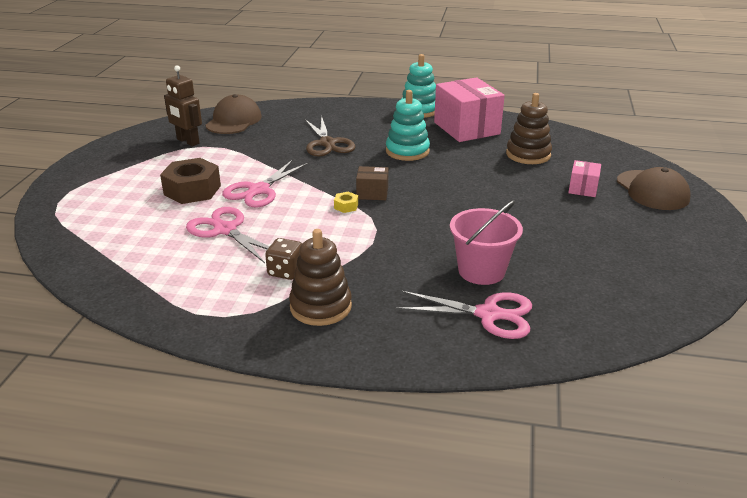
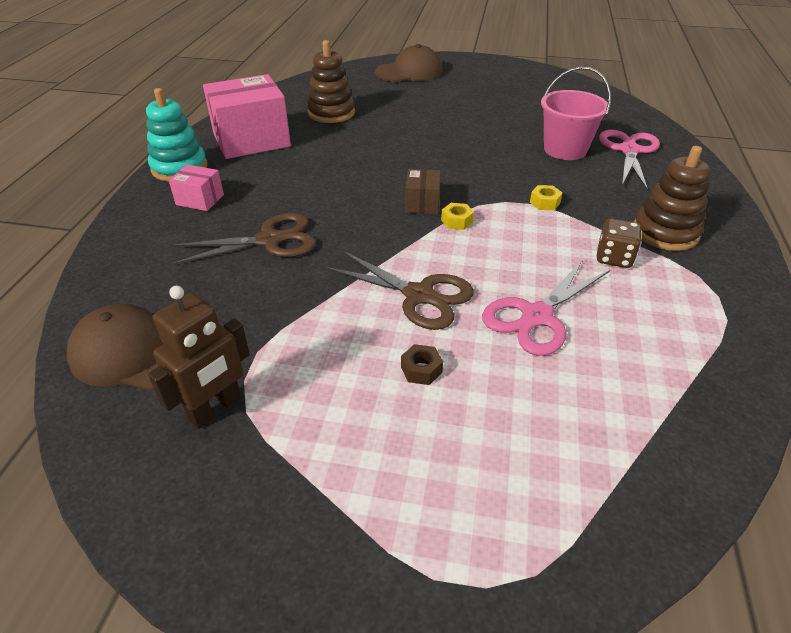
camera: 90 degrees left, 10 degrees up
brown nut [160,158,221,204] -> brown nut [401,344,443,385], size x0.44
pink scissors [222,160,309,208] -> brown scissors [324,250,474,330]
turquoise stacking toy [386,90,430,161] -> none
pink box [568,160,601,197] -> pink box moved to [169,164,224,211]
none -> yellow nut [530,185,562,210]

